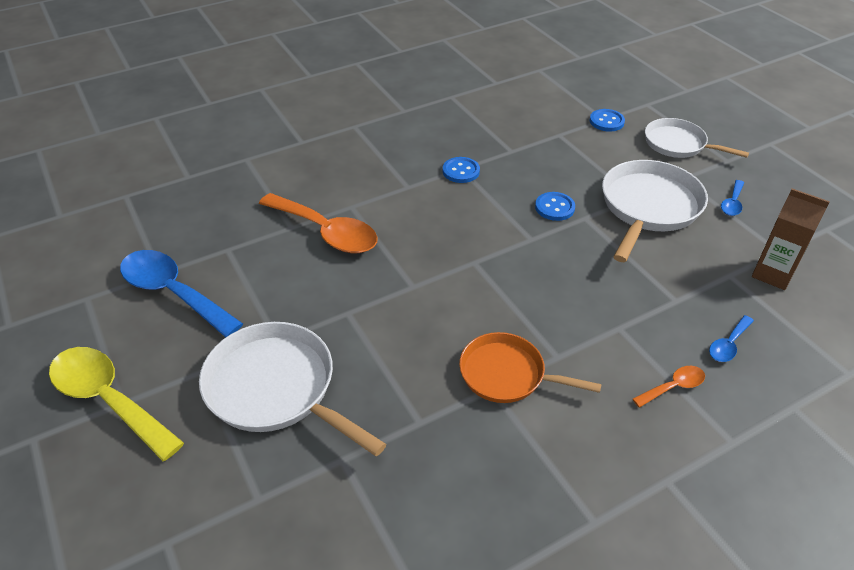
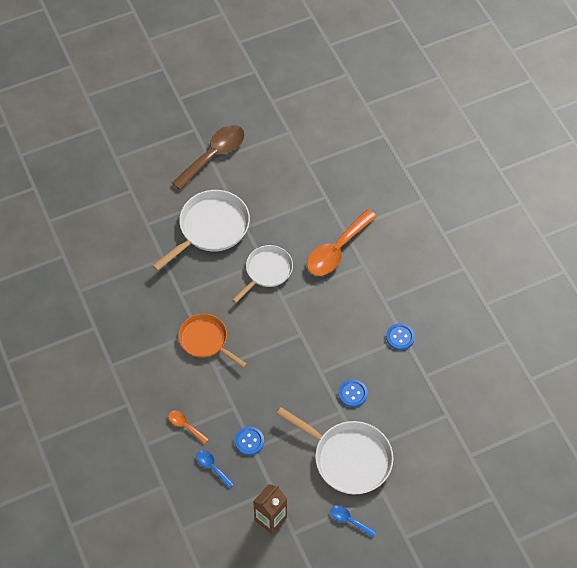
camera: 95 degrees right, 15 degrees up
yellow spoon [49,347,184,461] -> brown spoon [172,125,245,190]
blue spoon [120,250,243,337] -> none
orange pan [459,332,602,403] -> orange pan turned 75 degrees counterclockwise [178,313,247,368]
blue button [590,109,625,132] -> blue button moved to [235,427,264,455]
orange spoon [633,366,705,408] -> orange spoon turned 150 degrees clockwise [168,411,209,444]
white pan [645,118,749,158] -> white pan moved to [233,245,293,303]

